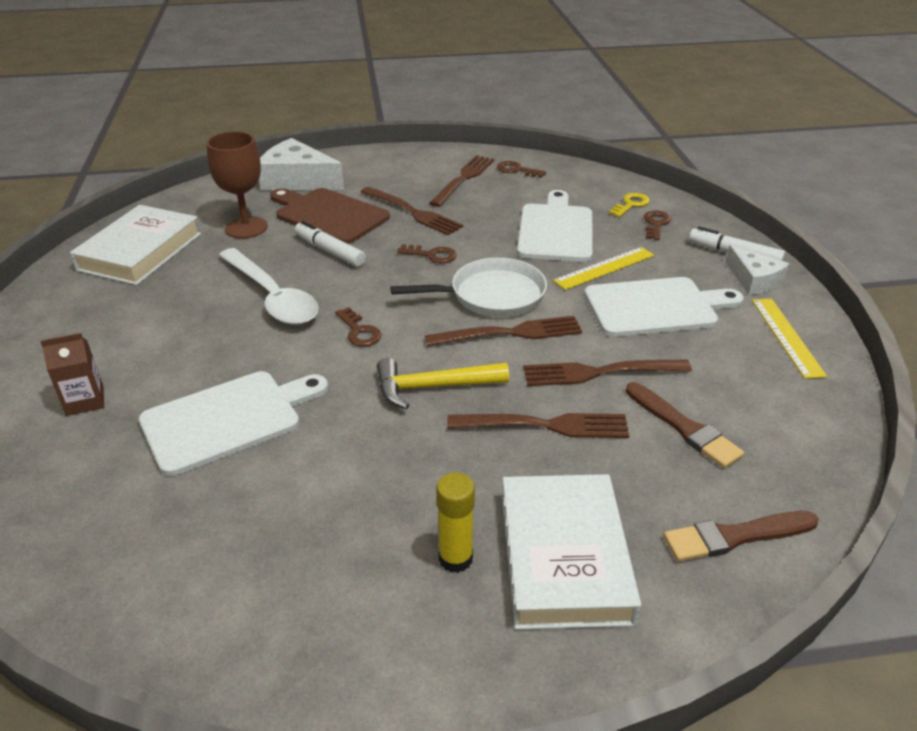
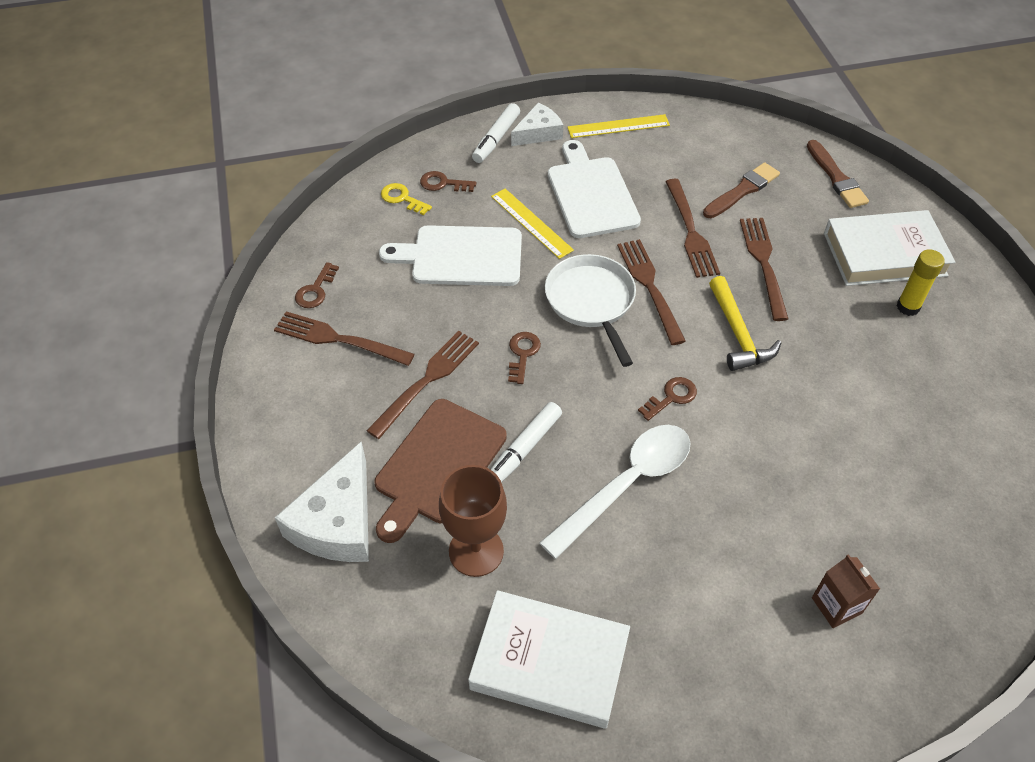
camera: 95 degrees left, 15 degrees up
white cutting board [139,371,328,476] -> none

